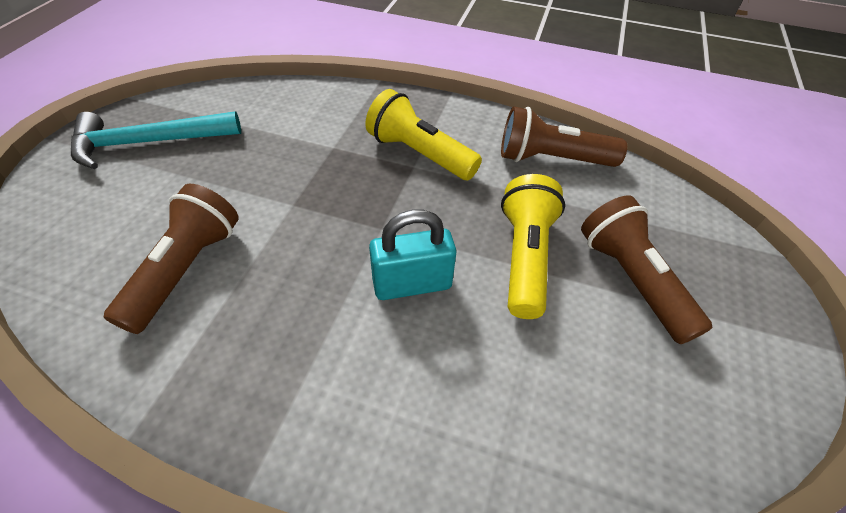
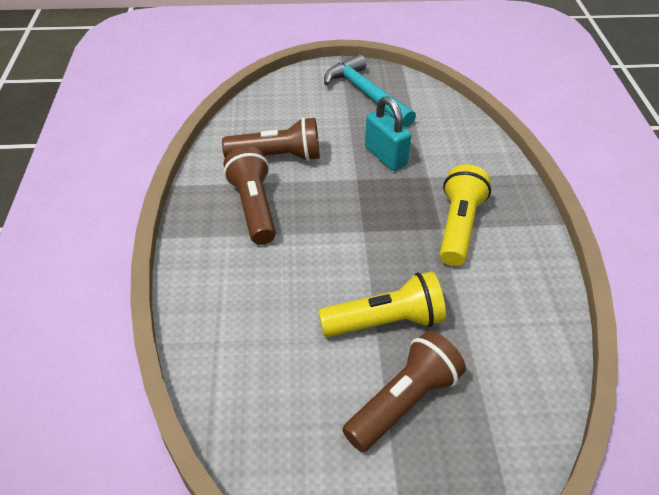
camera: 70 degrees right, 5 degrees down
turquoise padlock [369,210,456,300] -> turquoise padlock moved to [365,96,411,171]
brown flashlight [501,106,627,167] -> brown flashlight moved to [224,146,276,245]

